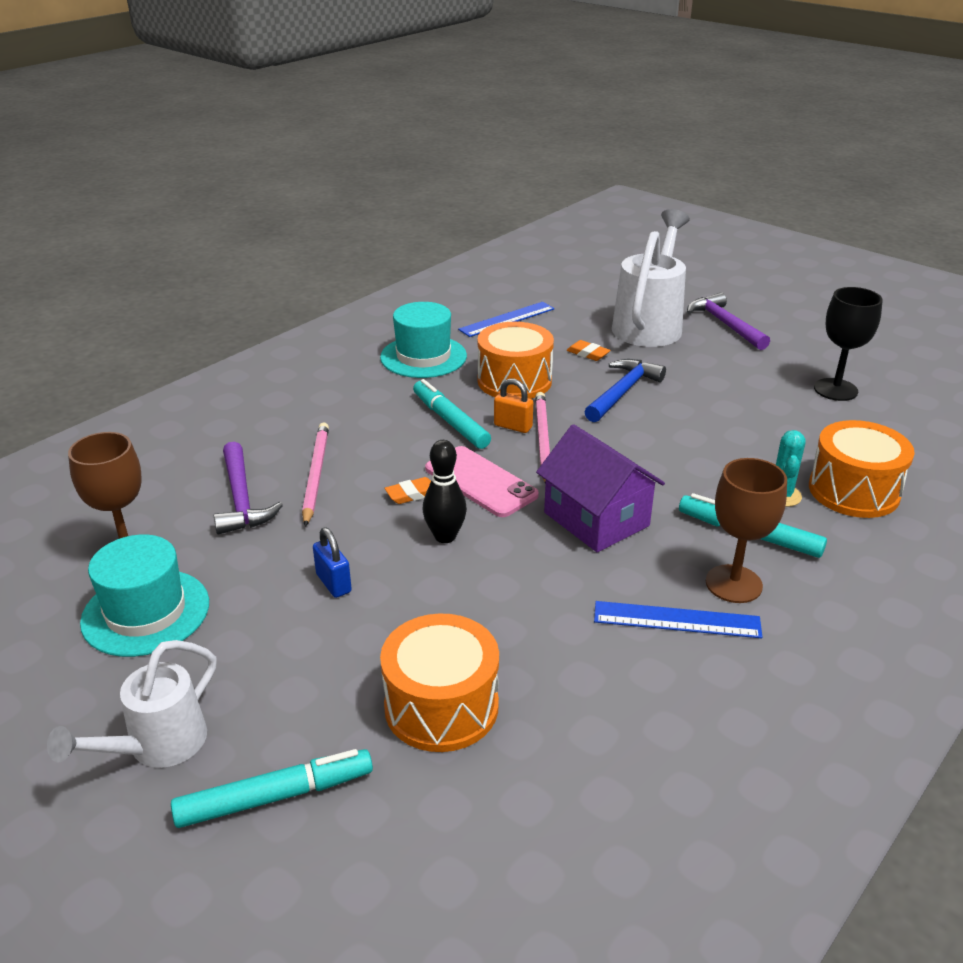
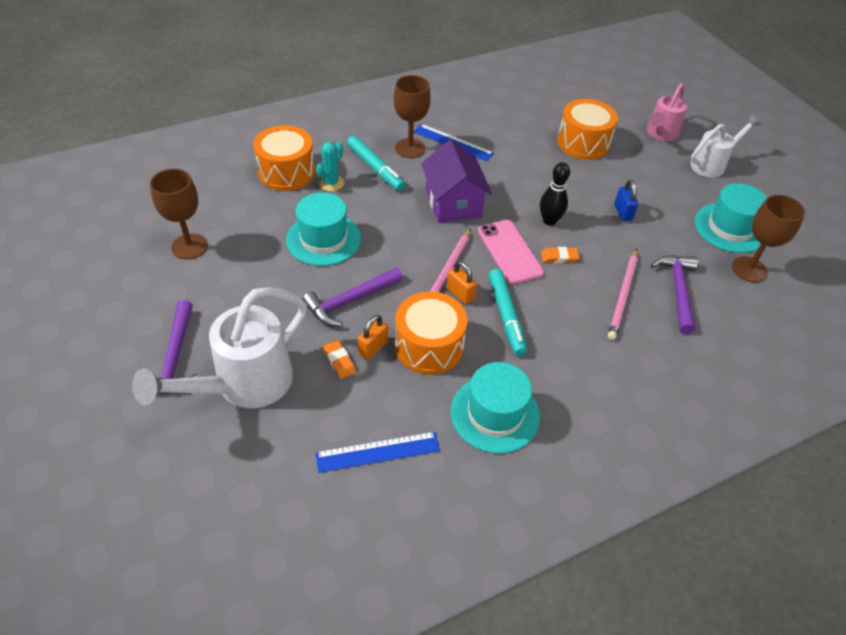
camera: 160 degrees left, 15 degrees up
turquoise marker [171,749,373,828] -> pink watering can [647,83,687,141]
blue hammer [584,359,666,422] -> purple hammer [302,267,403,326]
black goblet [814,287,883,401] -> brown goblet [150,169,208,260]
none -> turquoise hat [286,193,361,266]
none -> orange padlock [358,315,388,360]

